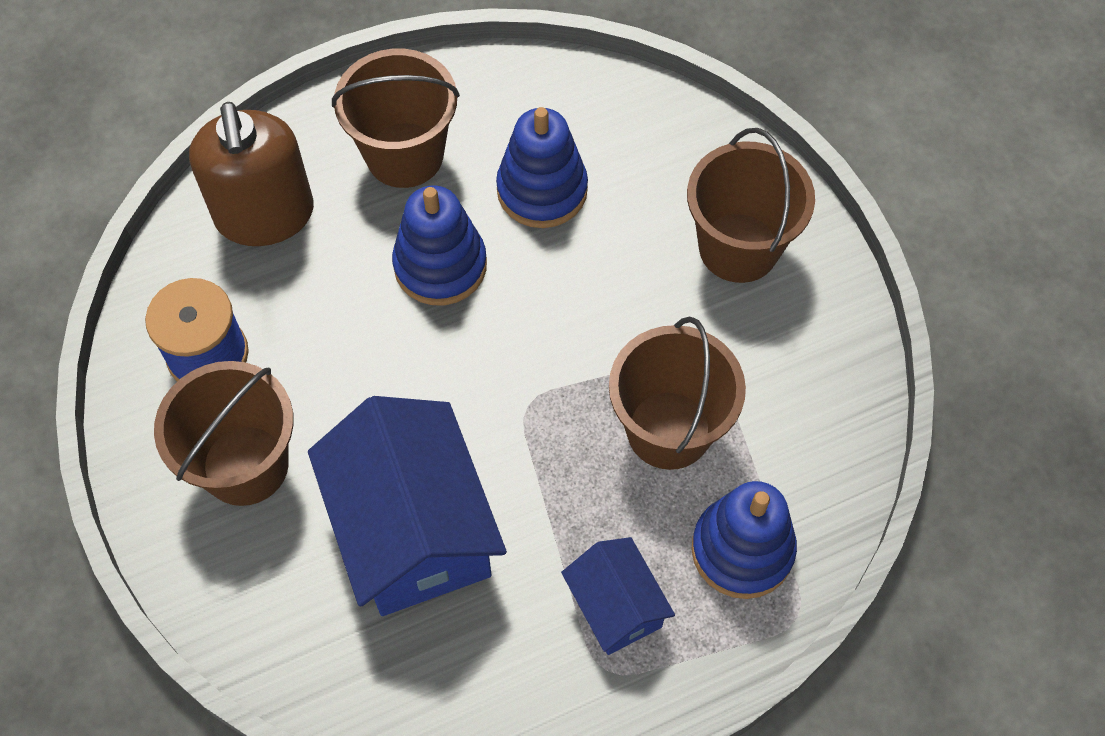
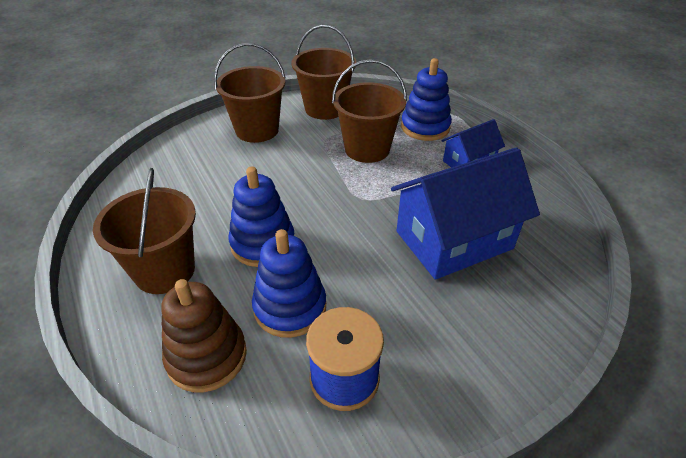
camera: 95 degrees left, 20 degrees down
brown bucket [154,361,294,506] -> brown bucket moved to [291,25,356,120]
brown soap dispenser [189,102,314,246] -> brown stacking toy [161,279,247,392]
blue stacking toy [496,107,588,228] -> blue stacking toy moved to [252,229,326,338]

